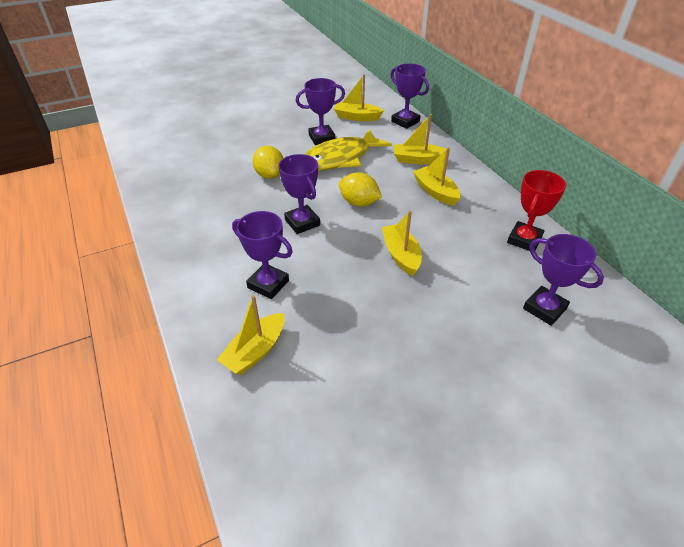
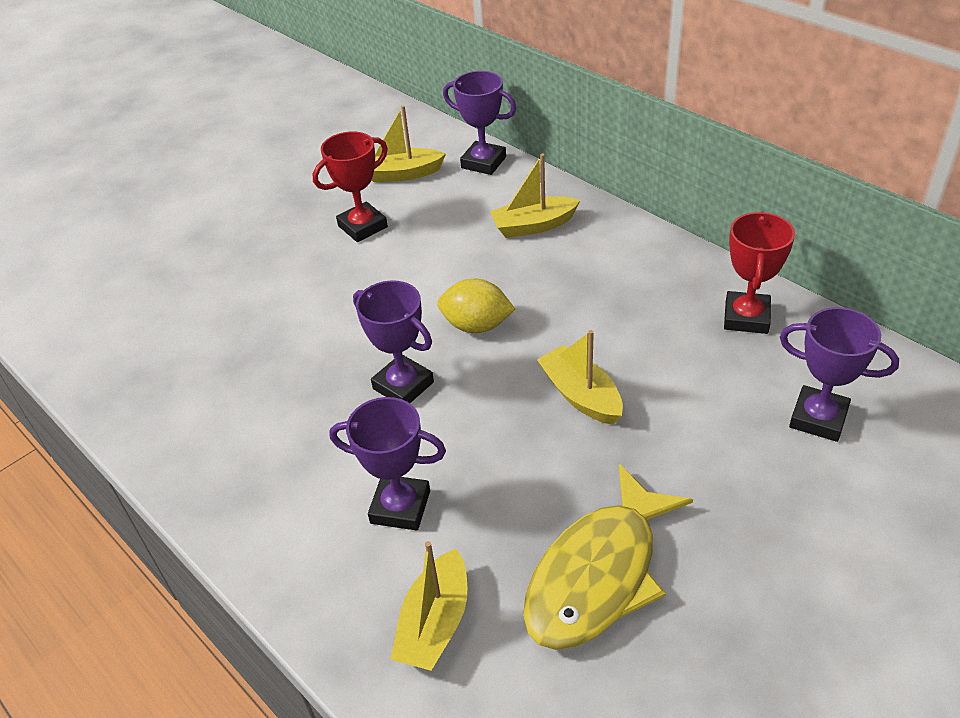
camera: 15 degrees left, 0 degrees up
yellow lemon [253,145,283,179] -> none
purple trophy [296,78,345,145] -> red trophy [313,131,388,242]
yellow fish [304,129,392,171] -> yellow fish moved to [523,464,693,650]
yellow boat [413,147,461,206] -> none

